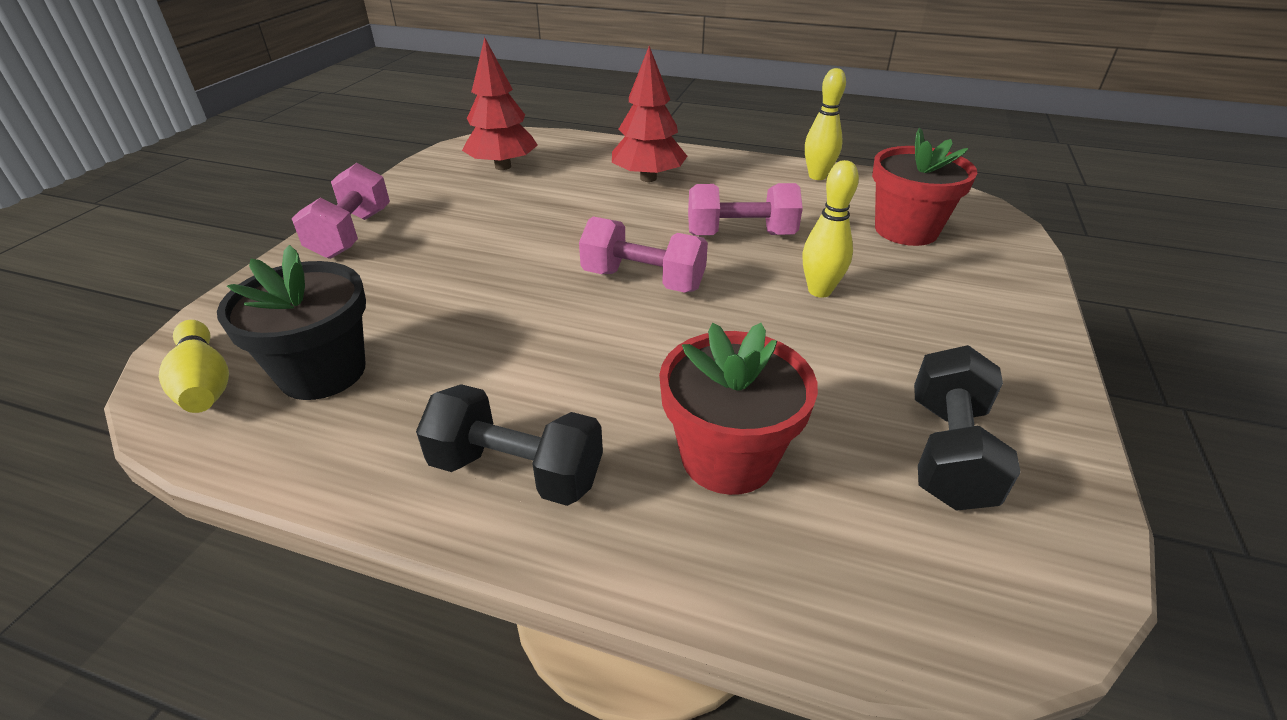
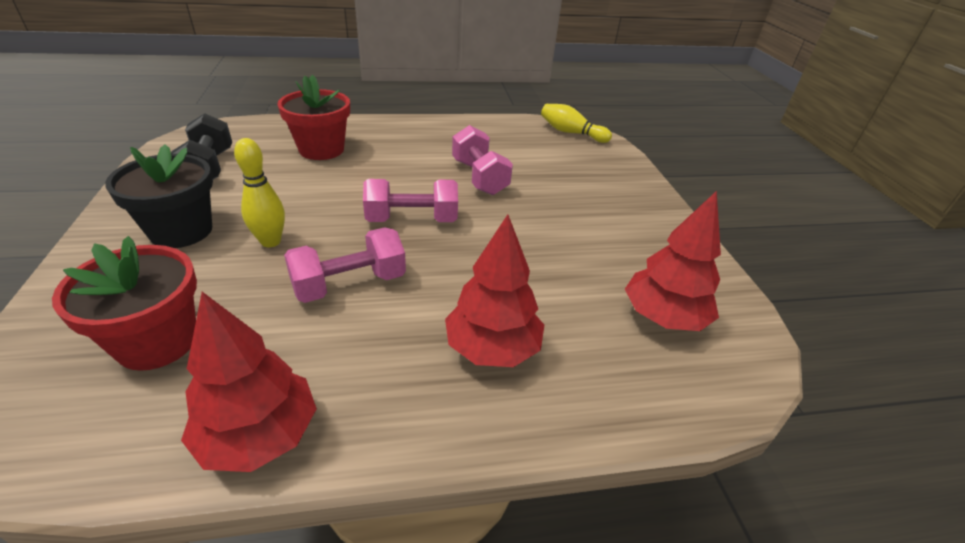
camera: 150 degrees right, 0 degrees up
black flower pot [217,245,366,400] -> black flower pot moved to [105,145,213,248]
pink dumbbell [292,163,390,259] -> pink dumbbell moved to [452,125,513,195]
black dumbbell [416,384,603,506] -> none
yellow bowling pin [805,68,846,180] -> red tree [181,292,317,472]

